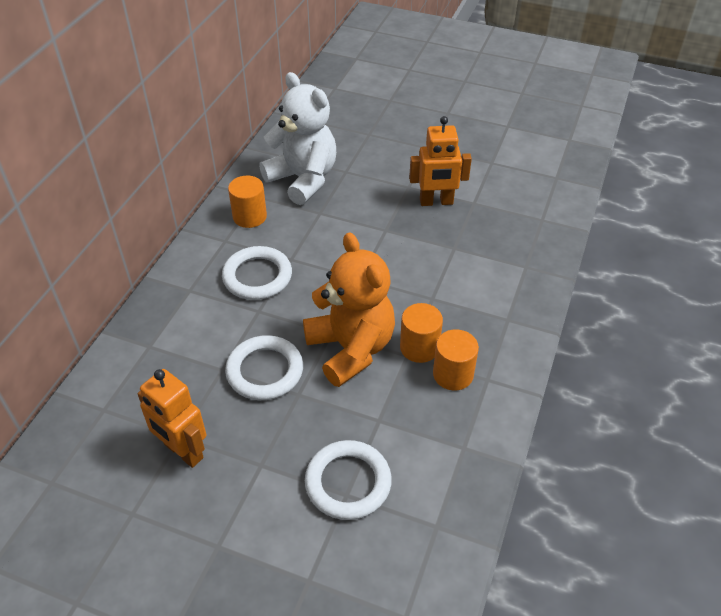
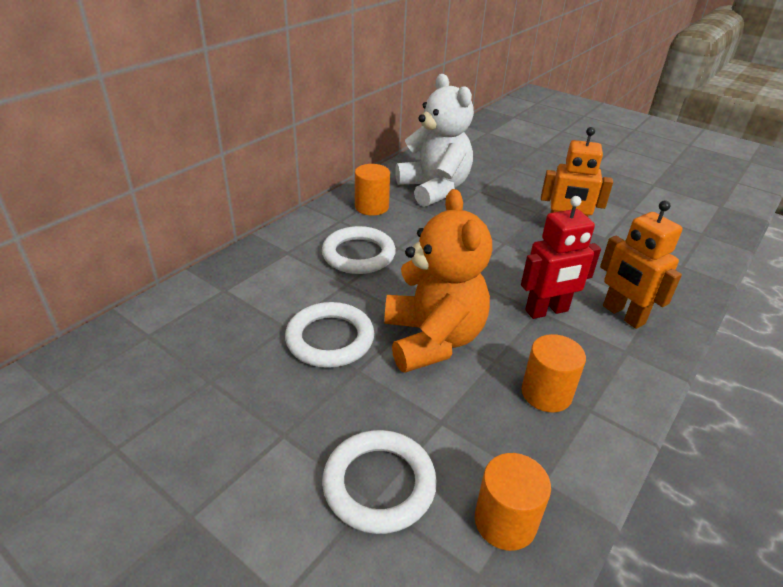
camera: 15 degrees right, 10 degrees down
orange robot [137,369,206,468] -> orange robot moved to [600,200,682,329]
orange cylinder [400,303,443,363] -> orange cylinder moved to [475,453,551,551]
none -> red robot [521,196,601,319]

